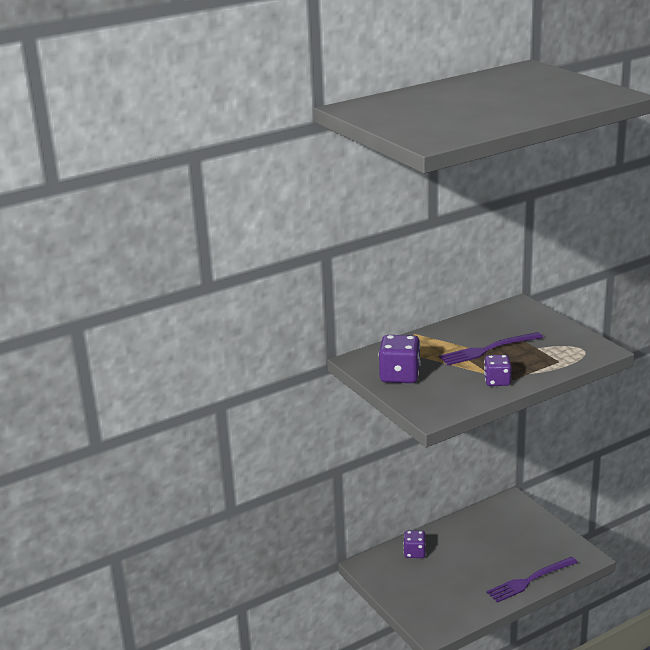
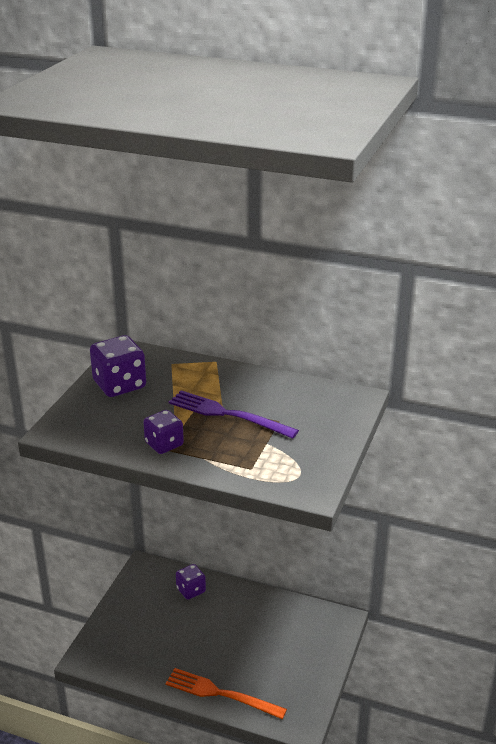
camera: 50 degrees right, 5 degrees up
purple fork [487,556,578,603] -> orange fork [165,668,287,719]

